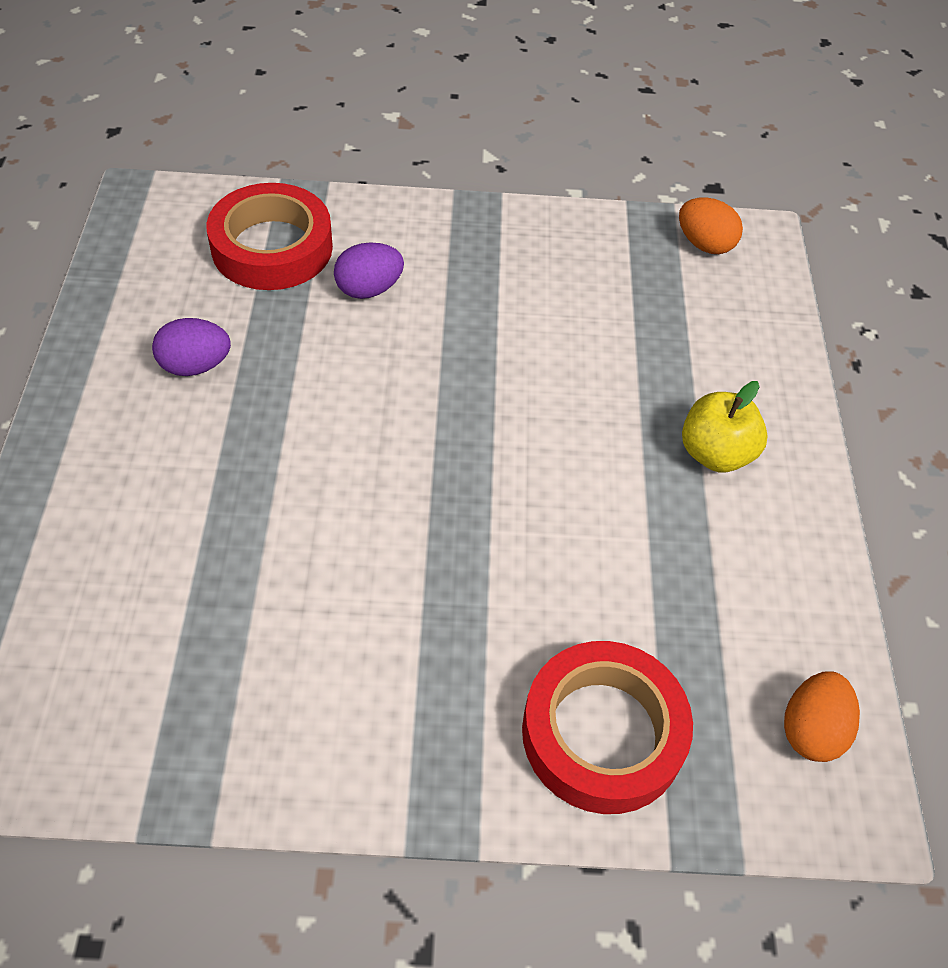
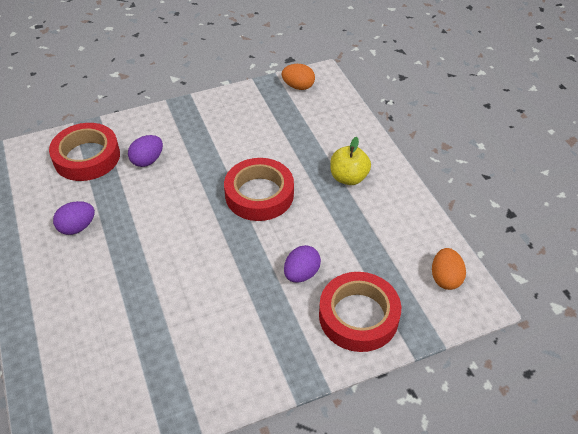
camera: 20 degrees left, 5 degrees down
none -> red tape [224,158,294,221]
none -> purple egg [284,245,321,283]

